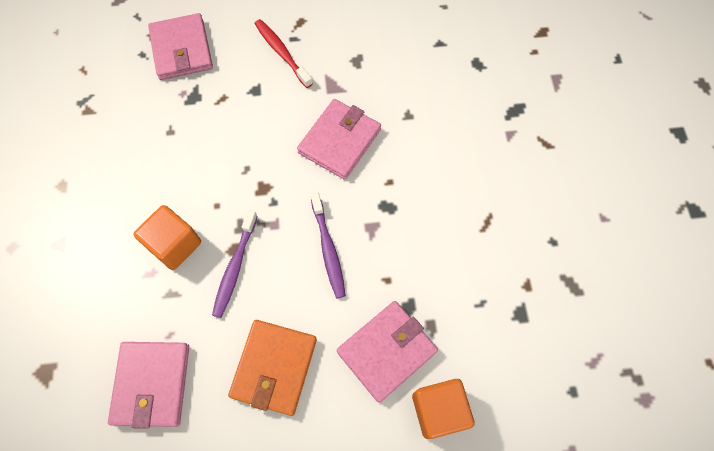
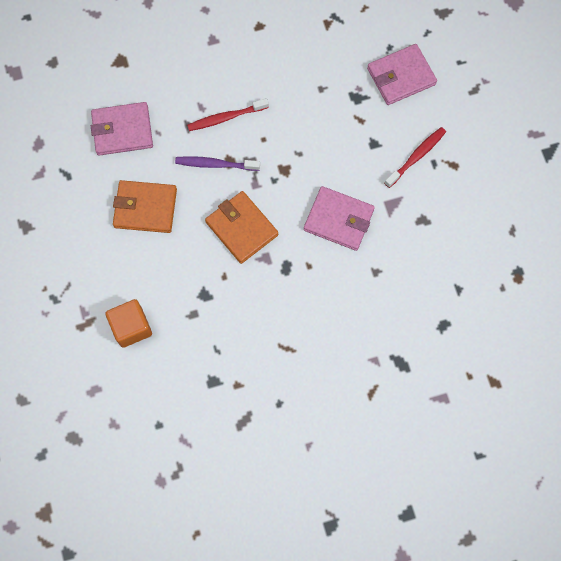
camera: 80 degrees right, 5 degrees up
orange cube [134,205,201,270] -> red toothbrush [187,98,269,131]
purple toothbrush [311,193,346,298] -> orange wallet [205,191,278,264]
pink wallet [337,301,438,403] -> none

